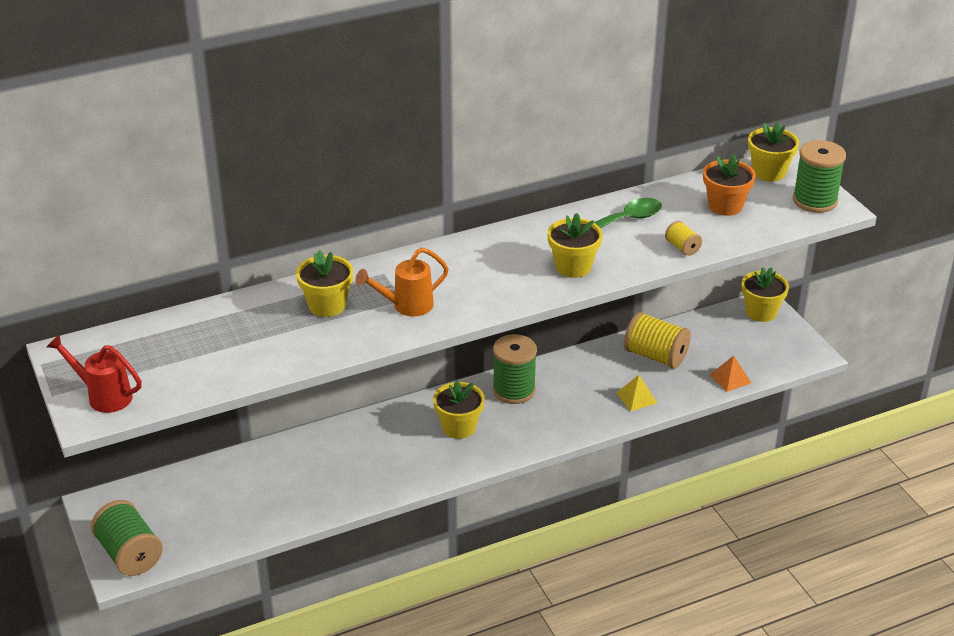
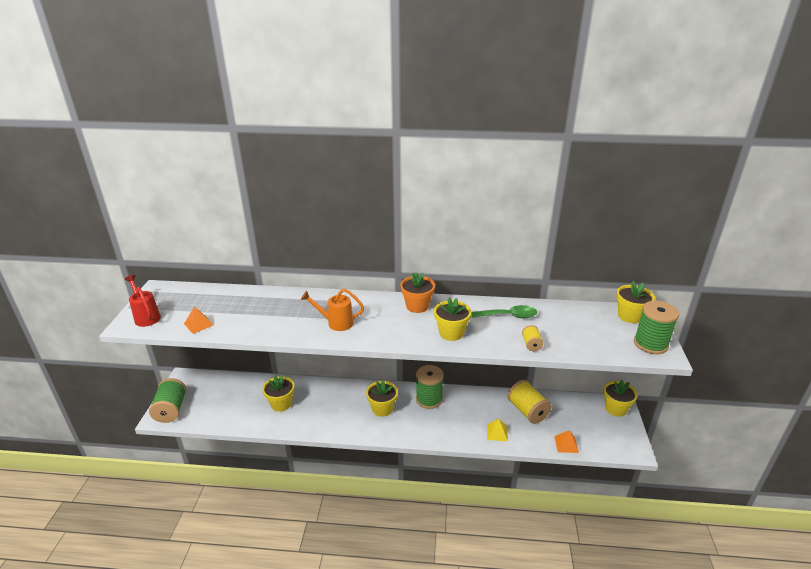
camera: 30 degrees right, 5 degrees down
yellow flower pot [296,250,353,317] -> yellow flower pot moved to [263,375,295,412]
orange flower pot [703,154,756,216] -> orange flower pot moved to [400,272,435,313]
none -> orange pyramid [184,307,213,334]

